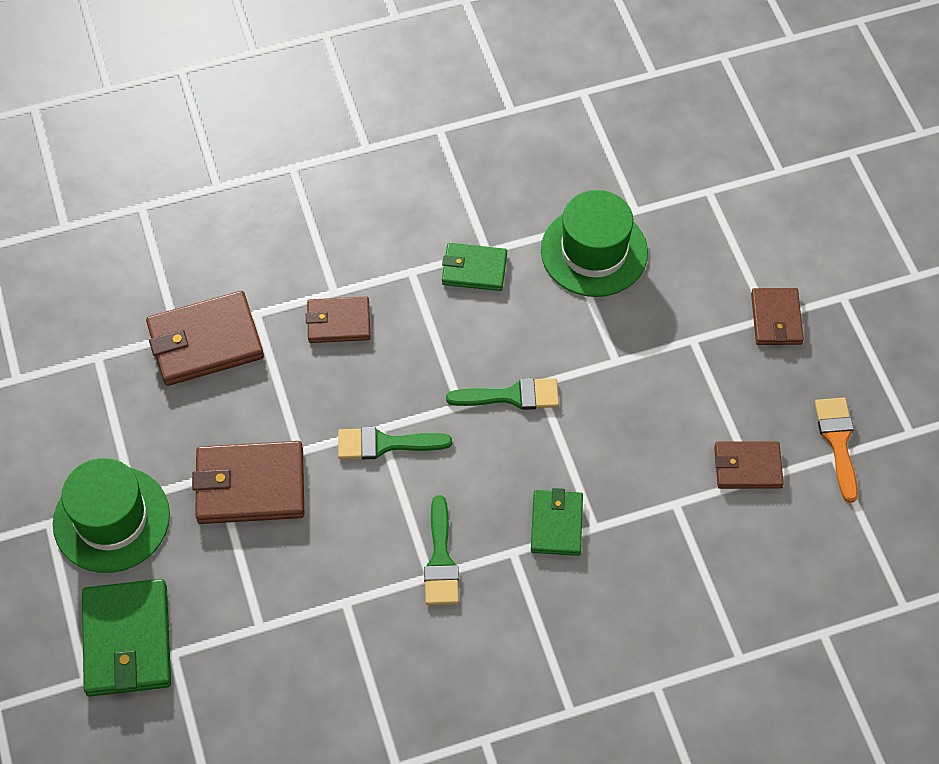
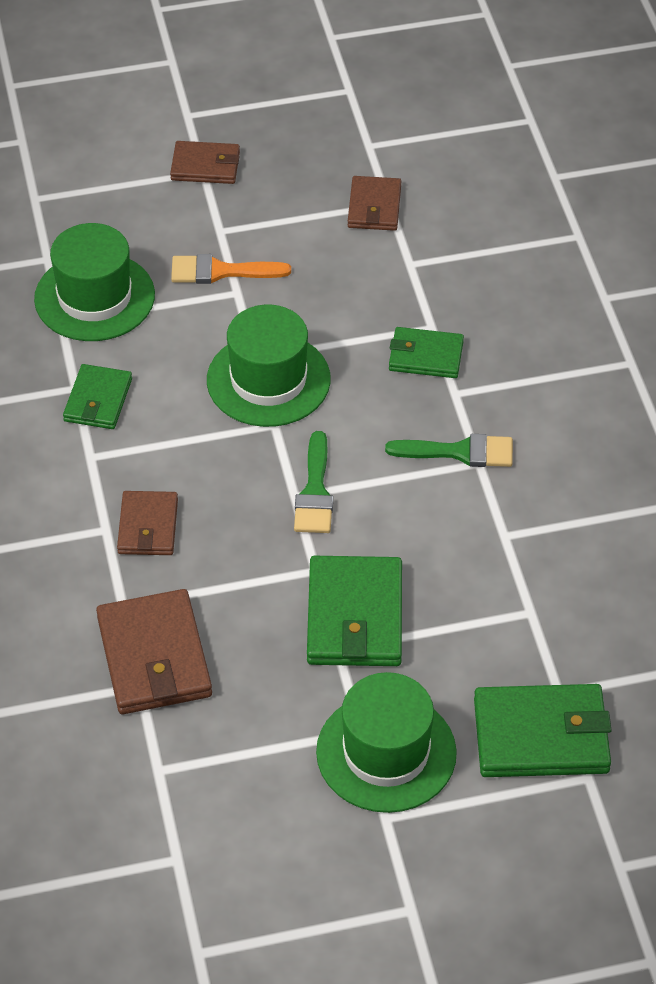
camera: 85 degrees left, 10 degrees down
brown wallet [192,441,304,524] -> green wallet [307,556,402,666]
green brush [446,378,559,410] -> green hat [207,305,331,427]
orange brush [815,398,858,503] -> orange brush moved to [171,254,291,284]

